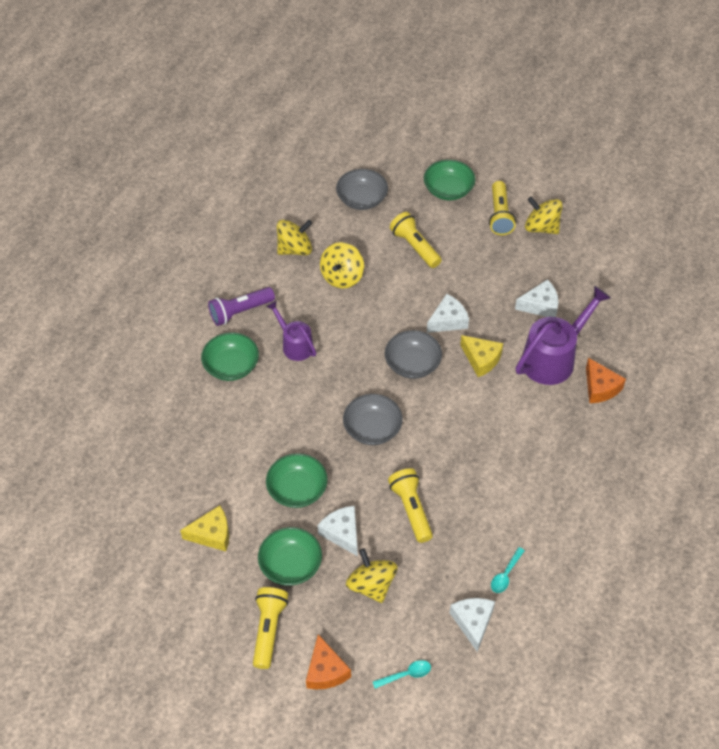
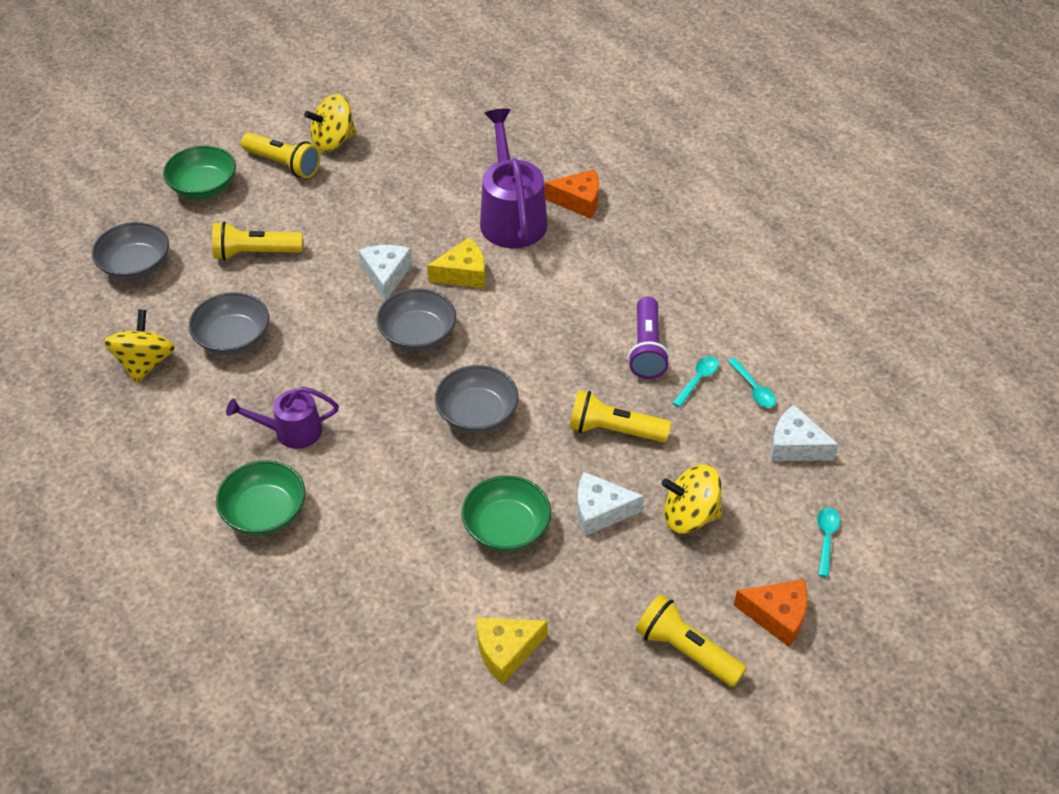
camera: 60 degrees left, 5 degrees down
yellow cheese [180,505,229,551] -> yellow cheese turned 135 degrees counterclockwise [477,617,548,684]
purple flashlight [208,287,275,326] -> purple flashlight moved to [628,296,670,379]
green bowl [258,527,322,586] -> none
yellow spinning top [320,242,364,289] -> grey bowl [189,292,269,355]
white cheese [515,279,559,317] -> none
none -> turquoise spoon [673,356,719,407]

